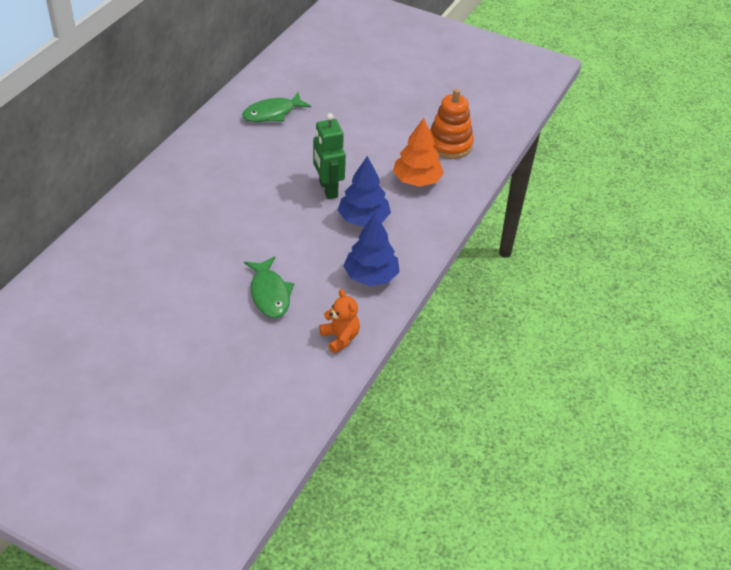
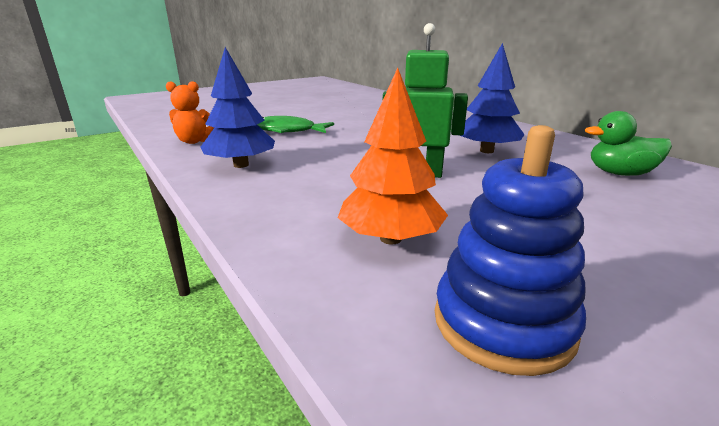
camera: 120 degrees right, 20 degrees down
green fish [242,92,311,122] -> green duck [585,111,672,176]
blue tree [338,156,391,227] -> blue tree moved to [459,43,525,153]
orange stacking toy [429,88,474,159] -> blue stacking toy [435,125,586,376]

